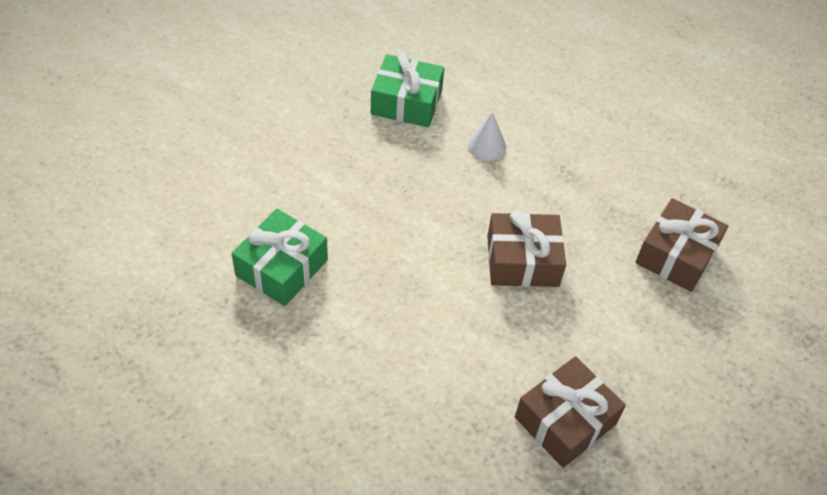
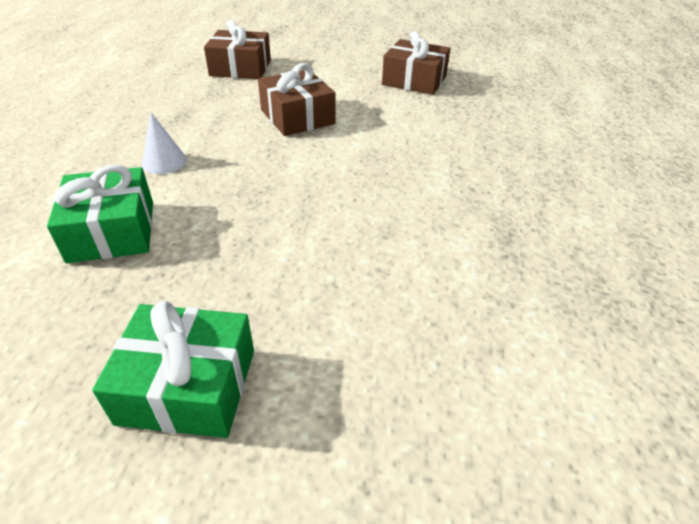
camera: 115 degrees left, 10 degrees down
green gift [232,208,328,306] -> green gift moved to [92,301,254,438]

